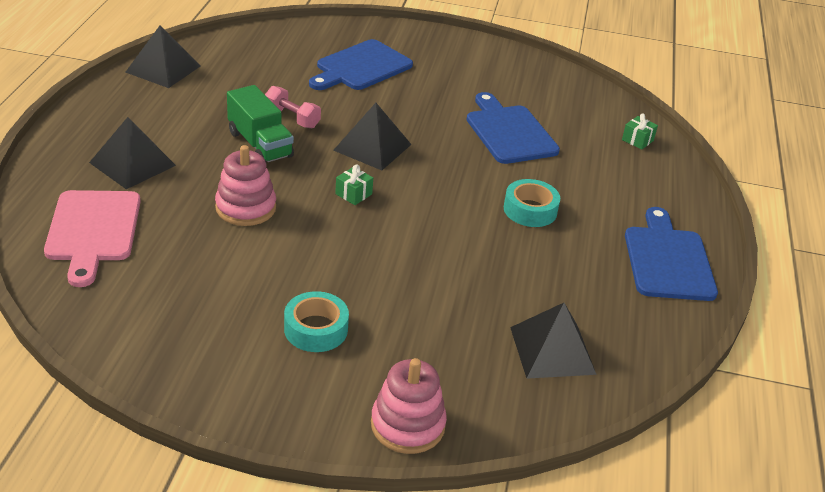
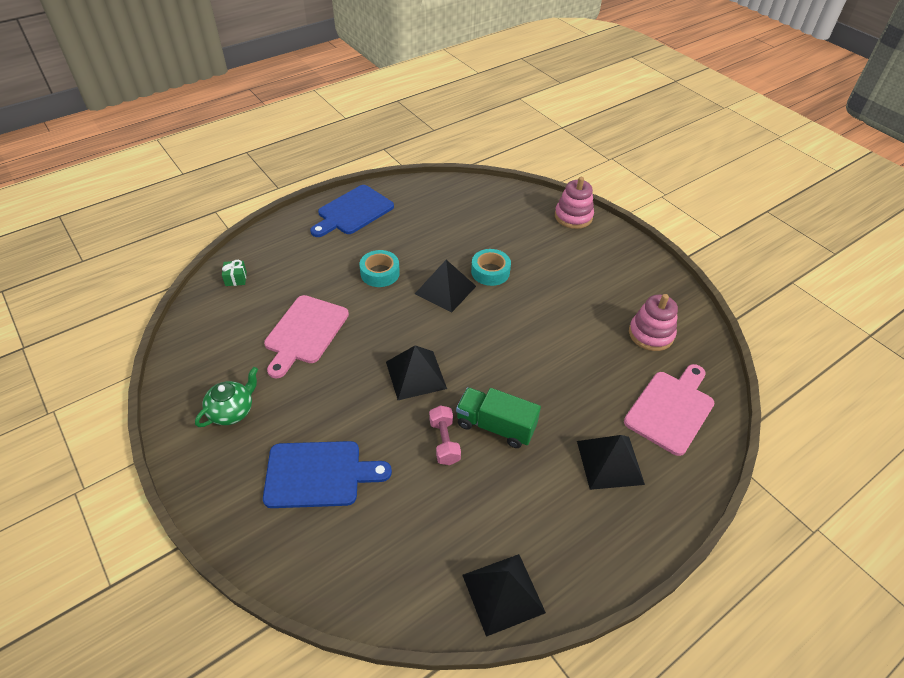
camera: 135 degrees left, 10 degrees up
pink stacking toy [215,145,276,226] -> pink stacking toy moved to [629,294,678,351]
green truck [227,85,294,162] -> green truck turned 75 degrees counterclockwise [456,387,541,448]
turquoise tape [284,291,349,352] -> turquoise tape moved to [471,249,511,286]
green gift [335,165,373,205] -> none
blue cutting board [467,92,560,164] -> pink cutting board [264,295,349,378]
black pyramid [510,303,597,379] -> black pyramid moved to [415,260,476,313]
none -> green teapot [195,367,258,427]

